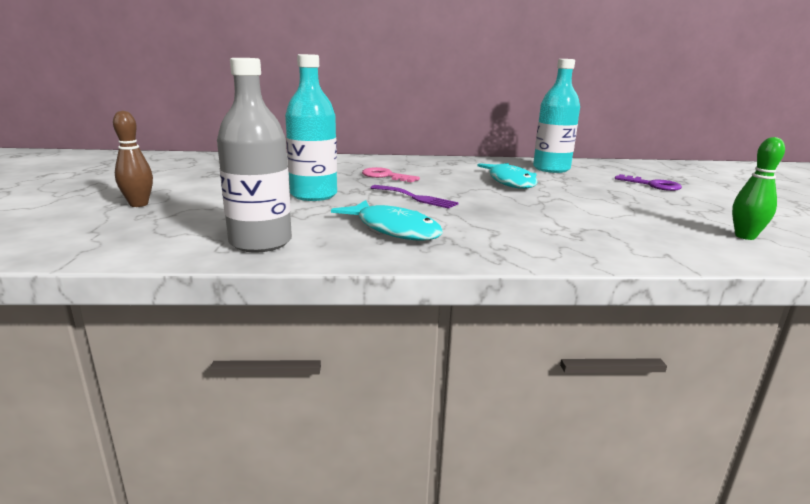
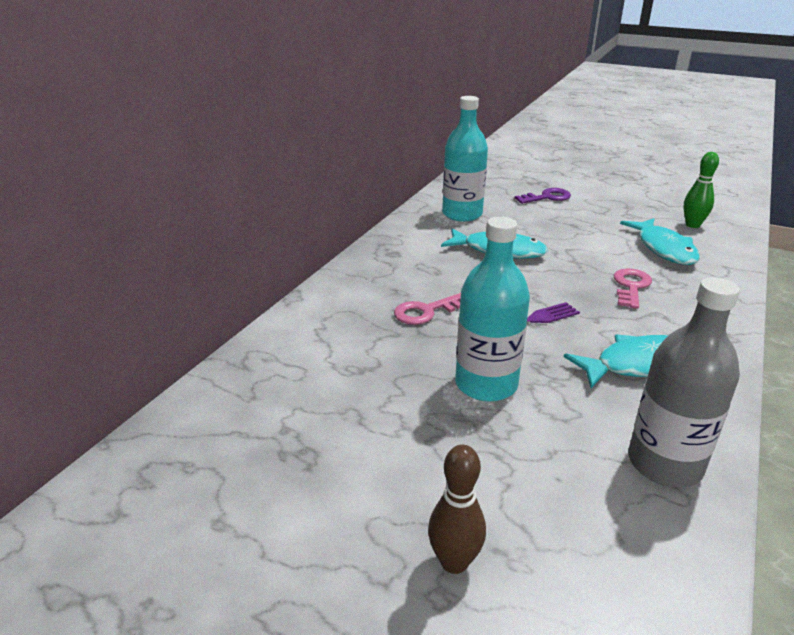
camera: 60 degrees left, 10 degrees up
none -> pink key [614,268,652,309]
none -> turquoise fish [620,218,700,265]

